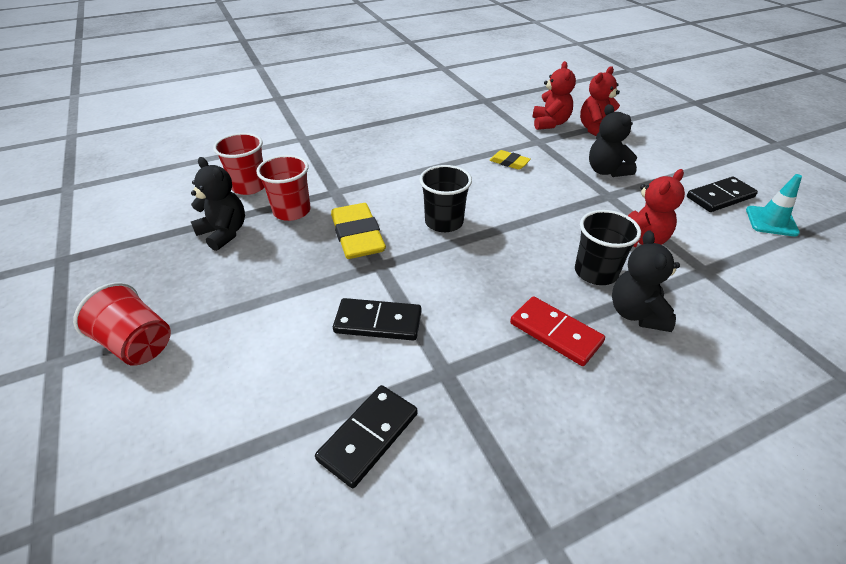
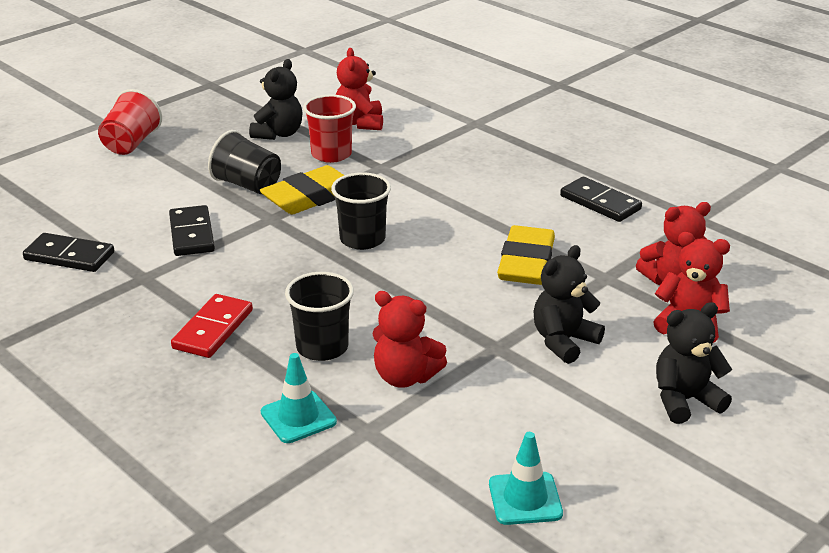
camera: 70 degrees right, 10 degrees down
red cup [213,133,265,195] -> red teddy bear [336,48,383,130]
yellow eraser [489,150,531,170] -> yellow eraser [497,225,555,285], size x1.93
black teddy bear [612,230,680,332] -> black teddy bear moved to [656,302,732,424]
black domino [687,177,758,212] -> black domino moved to [560,177,642,222]
none -> black cup [208,130,281,194]
none -> turquoise traffic cone [261,353,337,443]

